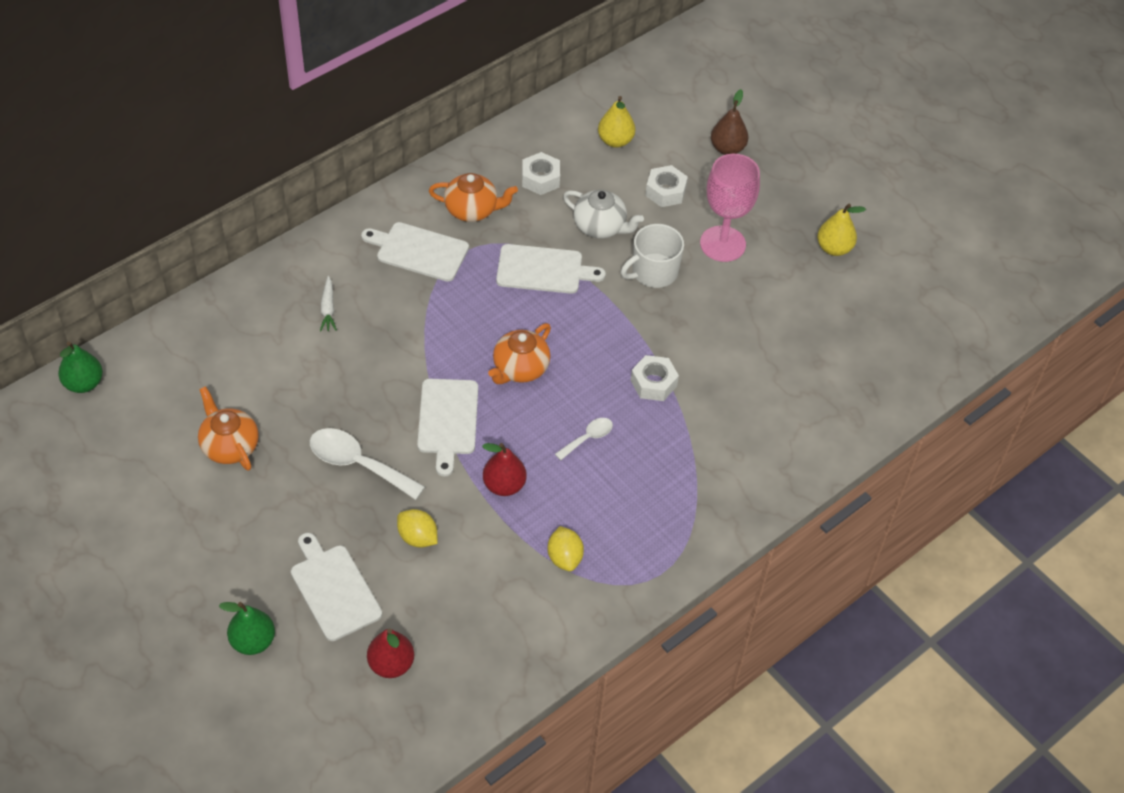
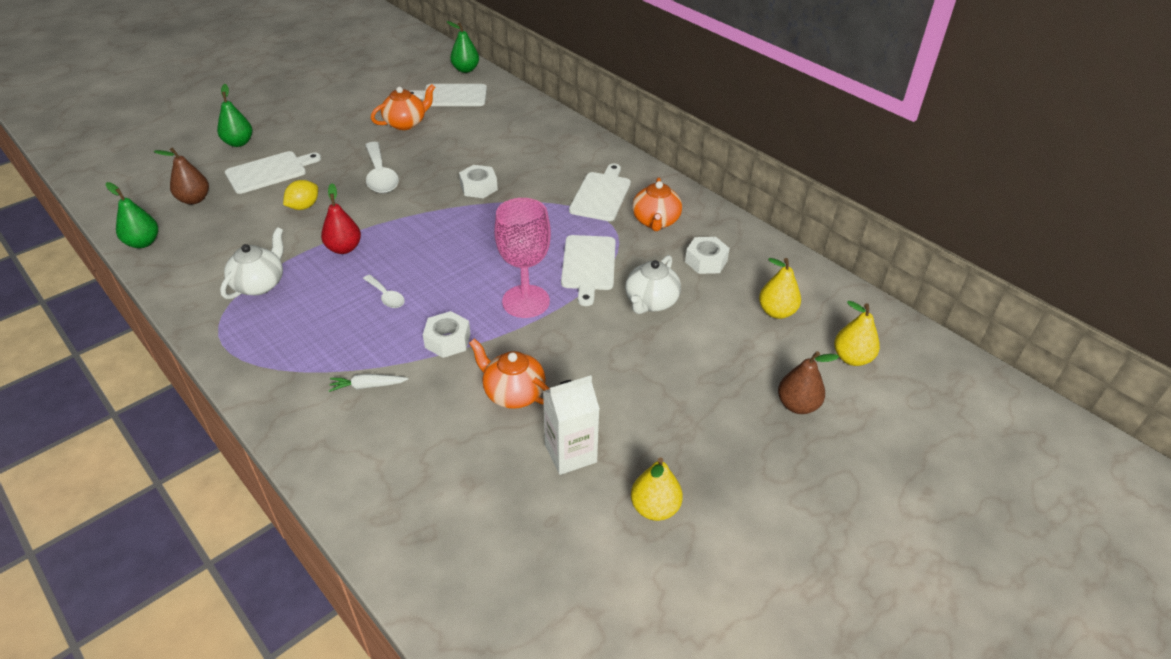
camera: 90 degrees right, 10 degrees down
white spoon [310,428,425,500] -> white spoon turned 135 degrees clockwise [365,142,399,194]
white carrot [320,276,337,332] -> white carrot moved to [329,374,409,392]
red pear [367,629,414,678] -> brown pear [154,148,209,204]
white cutting board [417,379,478,477] -> white cutting board moved to [410,84,487,106]
orange teapot [488,323,551,384] -> orange teapot moved to [469,338,550,409]
yellow lemon [548,526,584,571] -> white teapot [220,227,283,299]
white mug [621,224,684,288] -> none
white nut [645,165,688,207] -> white nut moved to [459,165,498,198]
pink goblet [700,154,760,262] -> pink goblet moved to [494,198,551,318]
none -> green pear [105,182,158,248]
none -> white carton [543,375,600,475]
none -> yellow pear [834,301,880,366]

